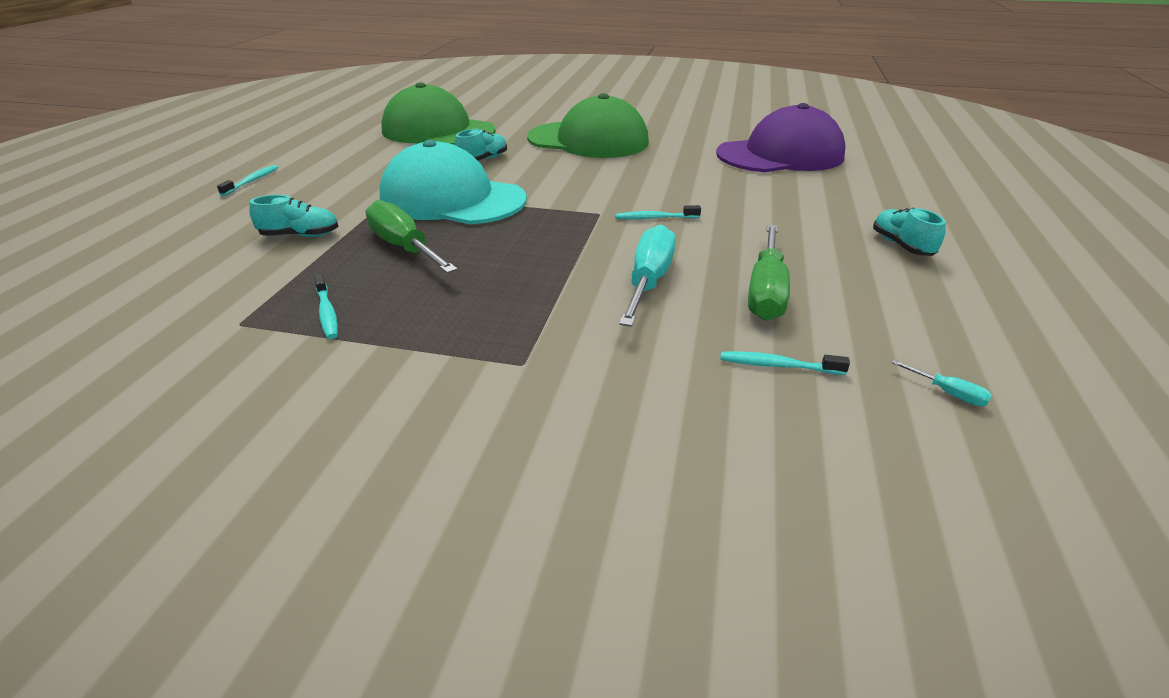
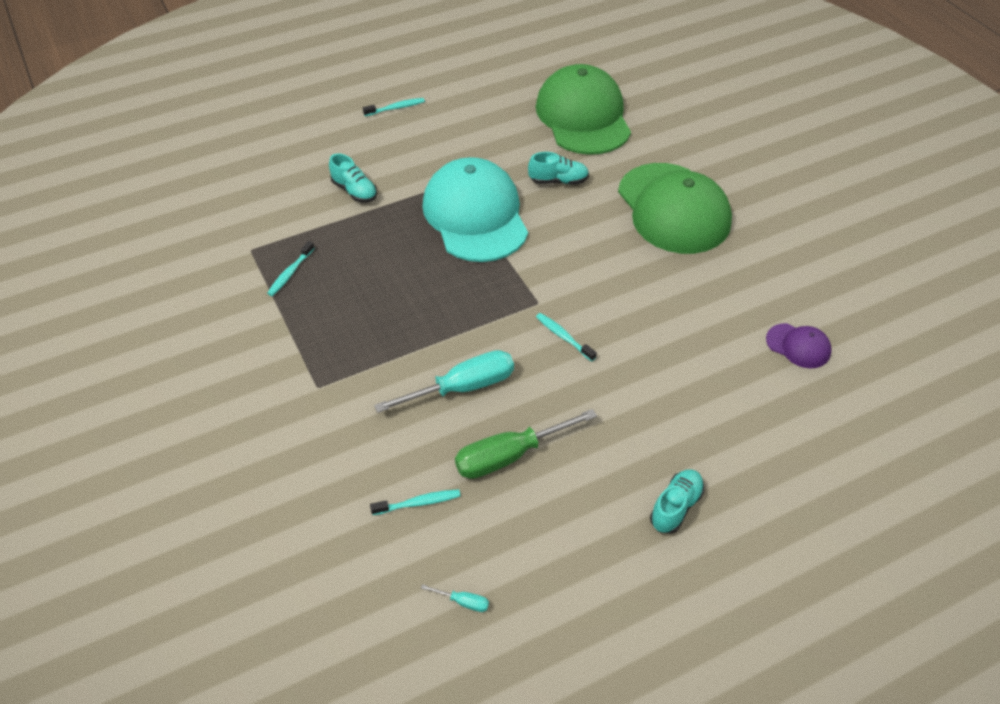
camera: 50 degrees right, 15 degrees up
green screwdriver [366,200,458,273] -> none
purple cap [716,103,846,172] -> purple cap [766,323,831,368], size x0.44
turquoise toothbrush [720,351,850,375] -> turquoise toothbrush turned 105 degrees clockwise [370,489,461,515]
turquoise screwdriver [891,360,992,406] -> turquoise screwdriver turned 75 degrees counterclockwise [421,584,489,612]

